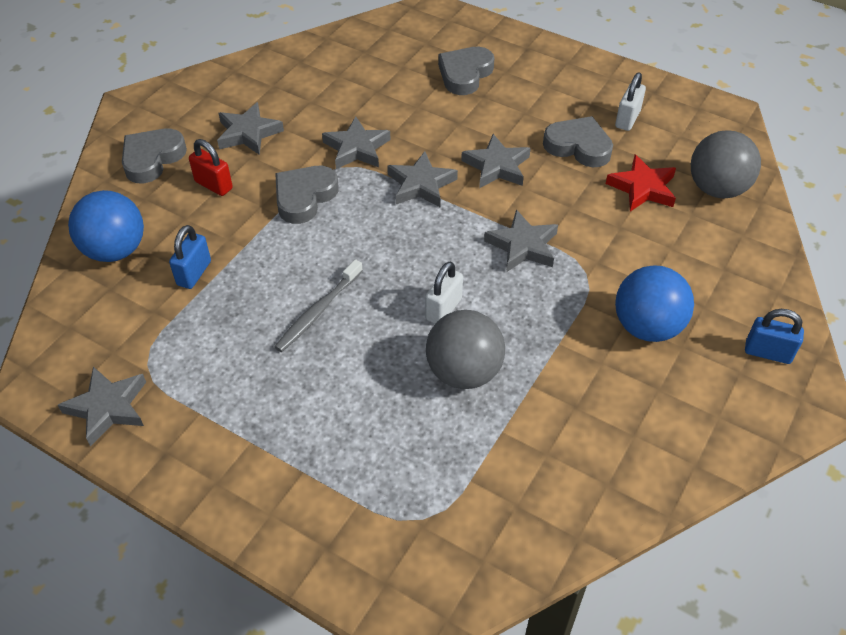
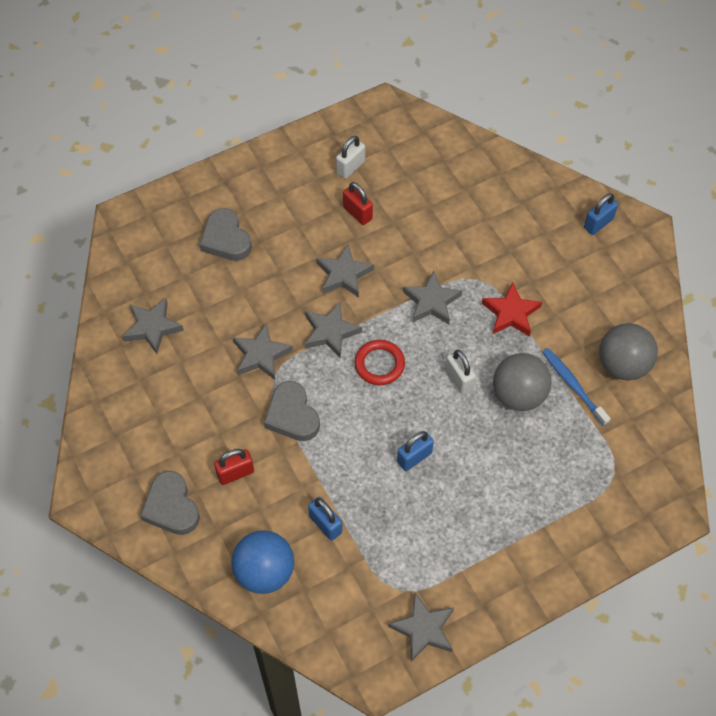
camera: 60 degrees left, 10 degrees up
grey star [217,102,284,155] -> grey star moved to [122,298,184,354]
grey toothbrush [274,259,363,352] -> blue padlock [397,431,434,471]
grey heart [543,116,613,168] -> red padlock [343,182,373,225]
red star [606,154,676,211] -> red star moved to [482,282,542,337]
white padlock [615,73,646,131] -> white padlock turned 75 degrees clockwise [336,136,365,179]
blue ball [615,265,694,342] -> none
grey ball [691,130,761,199] -> grey ball moved to [599,323,658,381]
none -> red ring [354,340,405,385]
none -> blue toothbrush [542,348,611,426]

